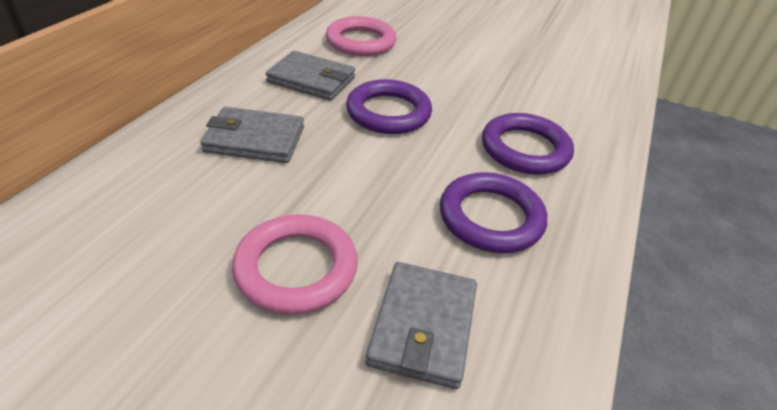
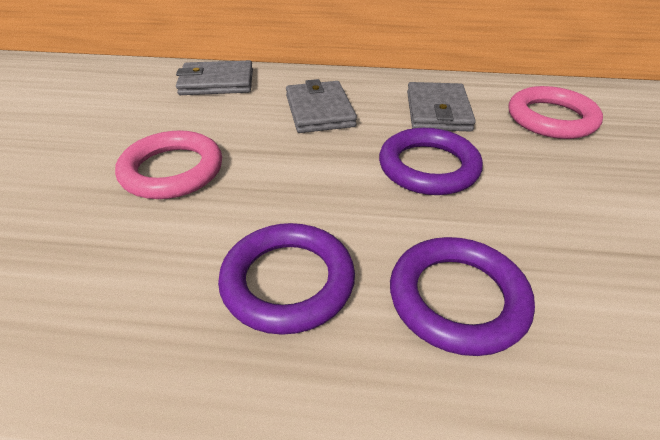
camera: 75 degrees right, 0 degrees up
grey wallet [366,262,477,389] -> grey wallet moved to [176,60,253,95]

